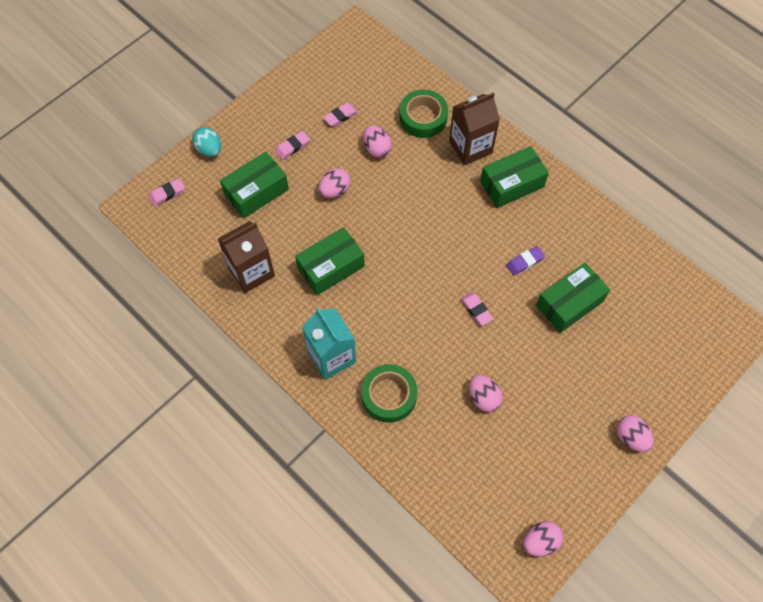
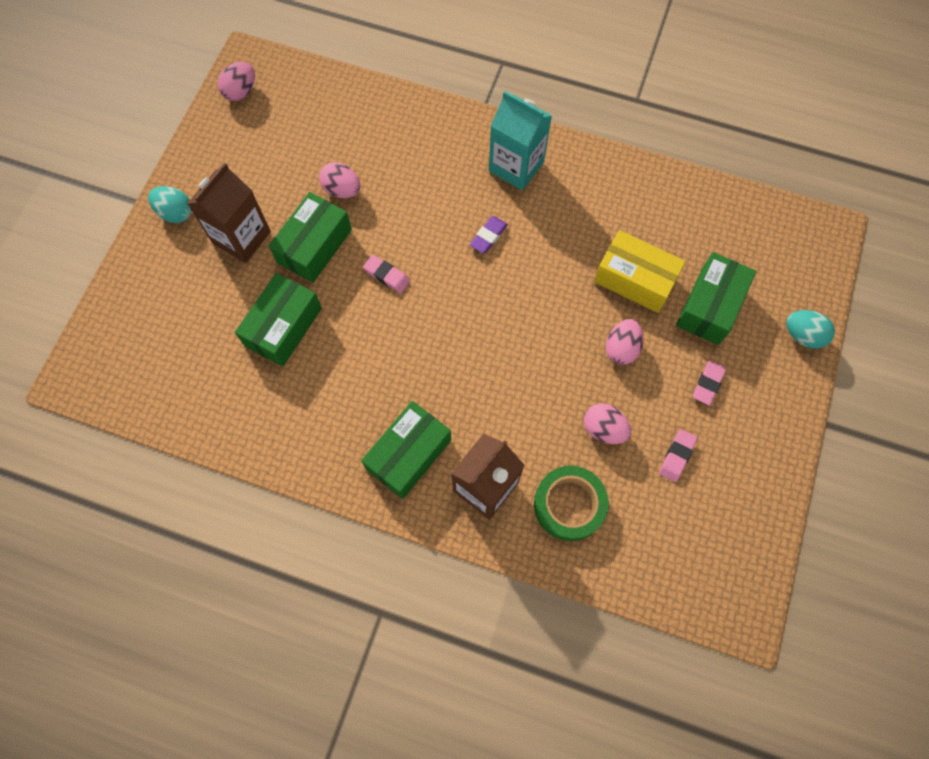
camera: 155 degrees right, 5 degrees up
pink eraser [149,178,185,206] -> none
brown carton [218,221,275,293] -> brown carton moved to [187,163,271,263]
green box [295,227,365,295] -> green box moved to [269,192,352,283]
green tape [361,364,417,423] -> none
purple eraser [506,246,545,276] -> purple eraser moved to [470,216,508,254]
pink egg [617,415,653,452] -> turquoise egg [148,186,192,223]
none -> yellow box [594,230,686,313]

